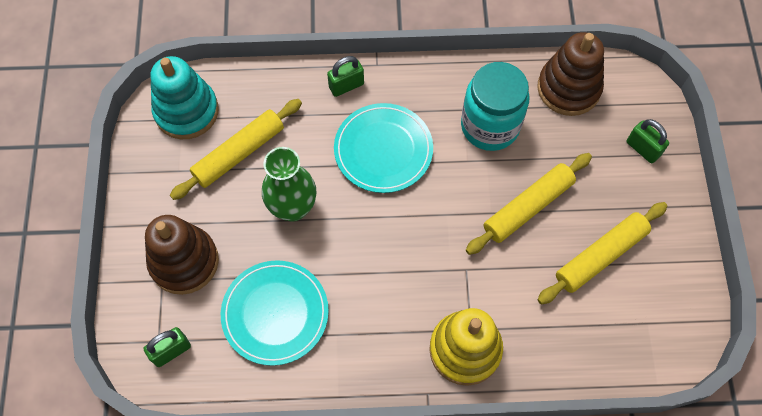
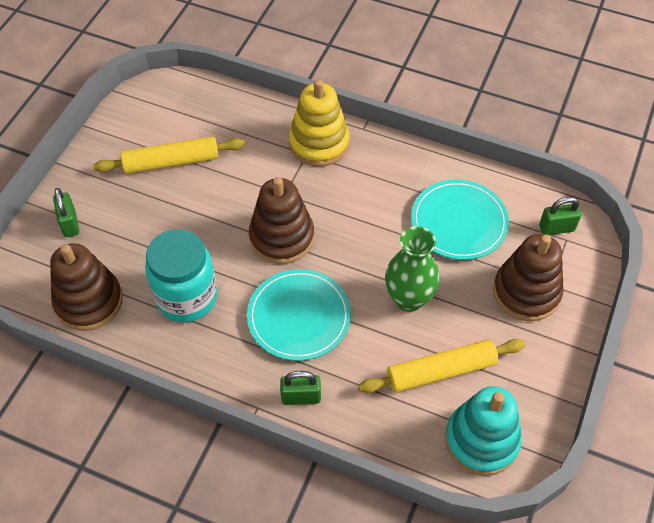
camera: 155 degrees left, 10 degrees down
yellow rolling pin [466,153,592,255] -> none
none -> brown stacking toy [249,177,314,264]

